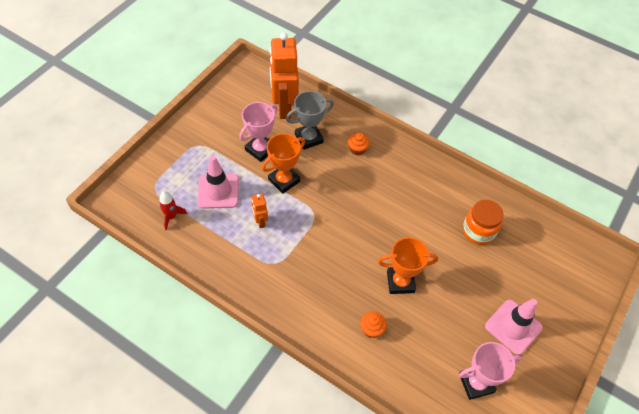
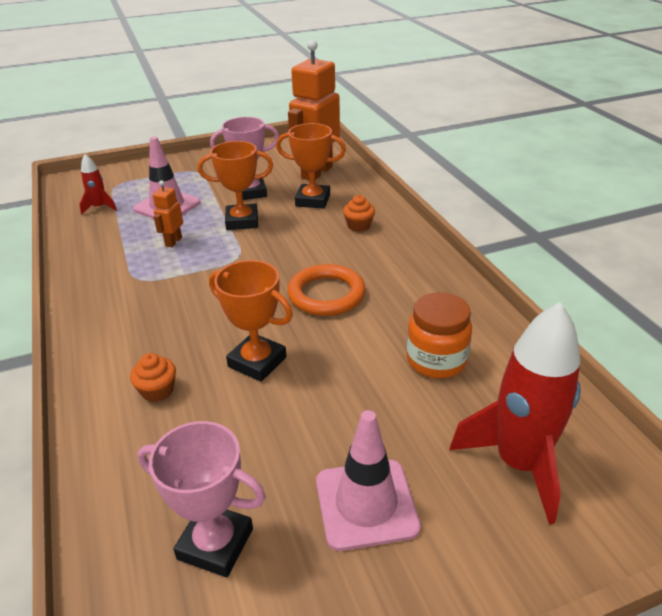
camera: 40 degrees right, 20 degrees down
grey trophy [286,91,334,150] -> orange trophy [276,123,346,209]
none -> orange ring [287,264,366,316]
none -> red rocket [449,302,581,525]

